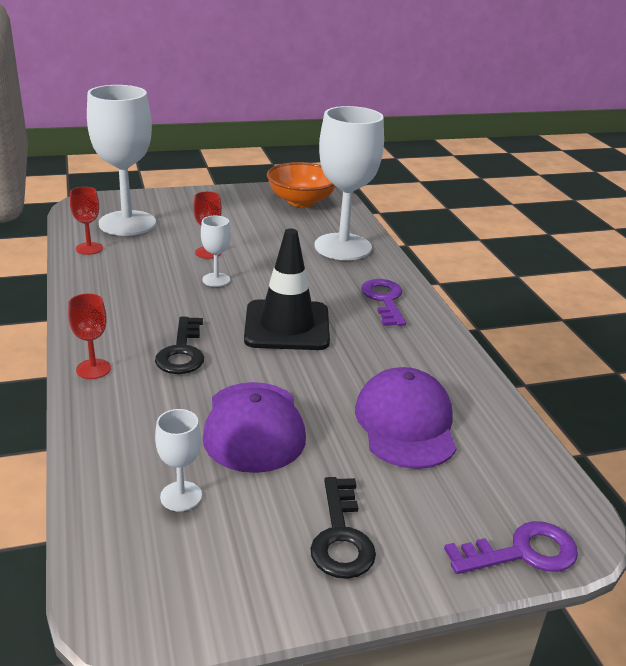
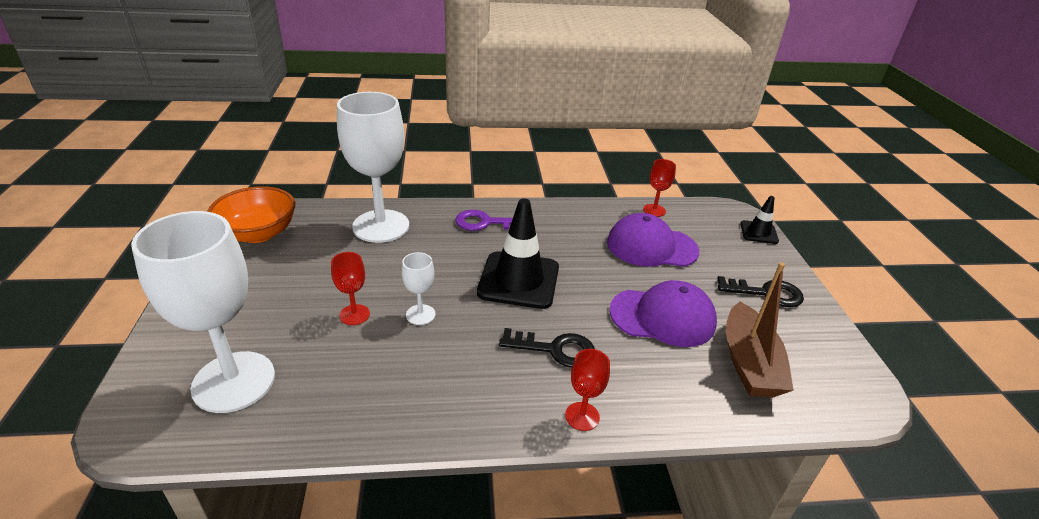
camera: 80 degrees left, 5 degrees up
red goblet [70,187,103,255] -> red goblet moved to [643,159,676,217]
white goblet [155,409,202,512] -> brown boat [726,262,794,398]
purple key [444,521,578,574] -> black traffic cone [740,196,779,244]

